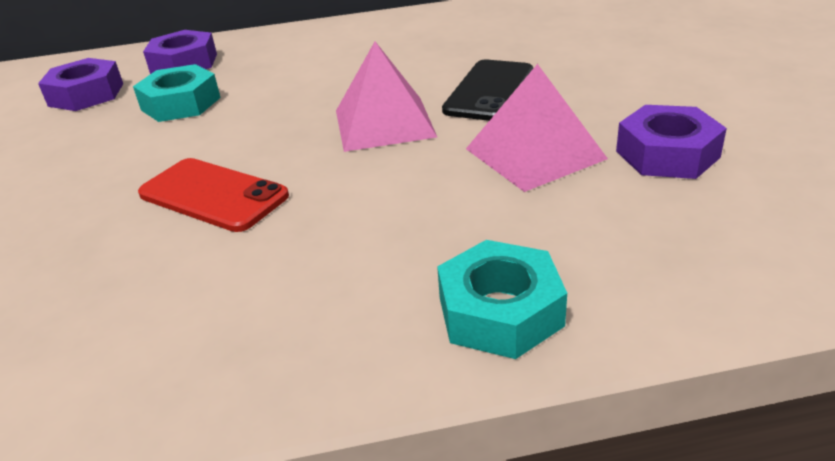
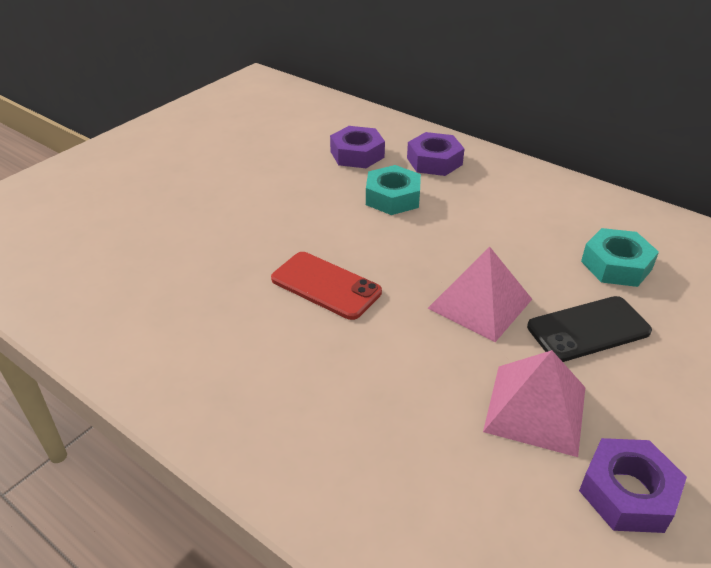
camera: 45 degrees right, 5 degrees up
red phone [138,158,289,232] -> red phone turned 45 degrees counterclockwise [271,252,382,320]
turquoise nut [437,240,567,359] -> turquoise nut moved to [581,228,659,287]

